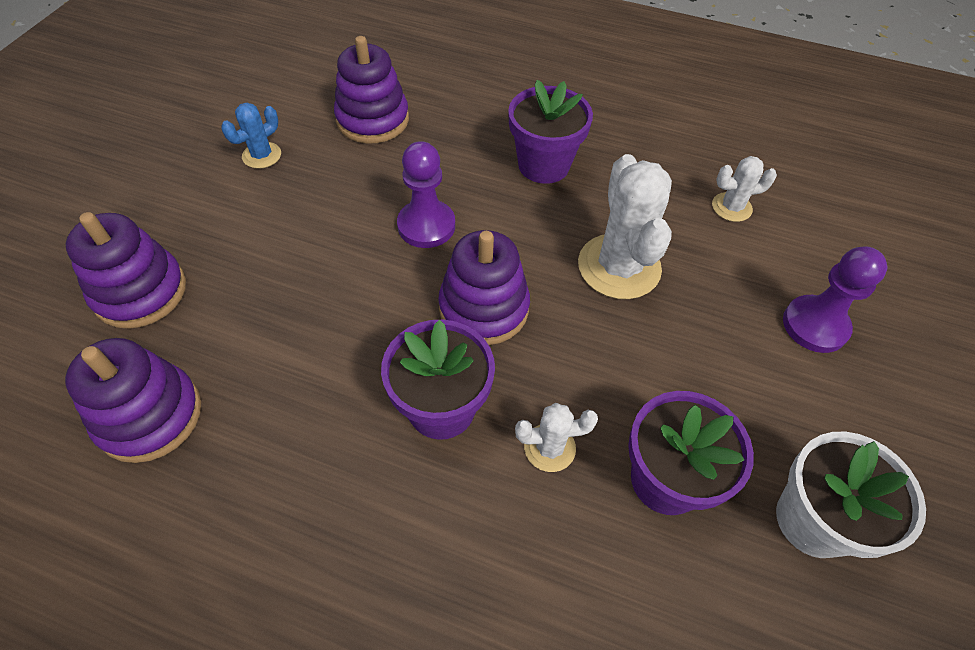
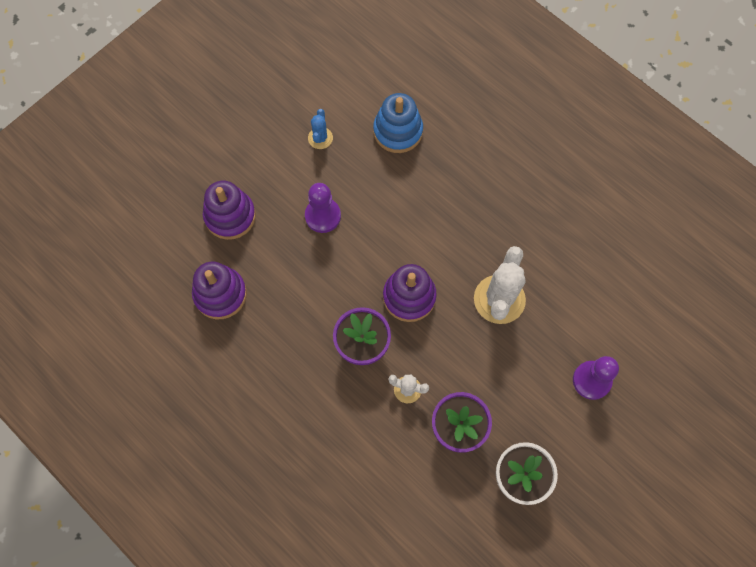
camera: 25 degrees right, 15 degrees up
blue cactus [221,103,281,169] -> blue cactus turned 60 degrees counterclockwise [308,109,333,149]
purple stacking toy [334,36,409,144] -> blue stacking toy [373,93,423,153]
purple pawn [397,141,455,248] -> purple pawn moved to [305,183,341,233]
purple flower pot [508,80,593,184] -> none
white cactus [712,156,777,222] -> none

